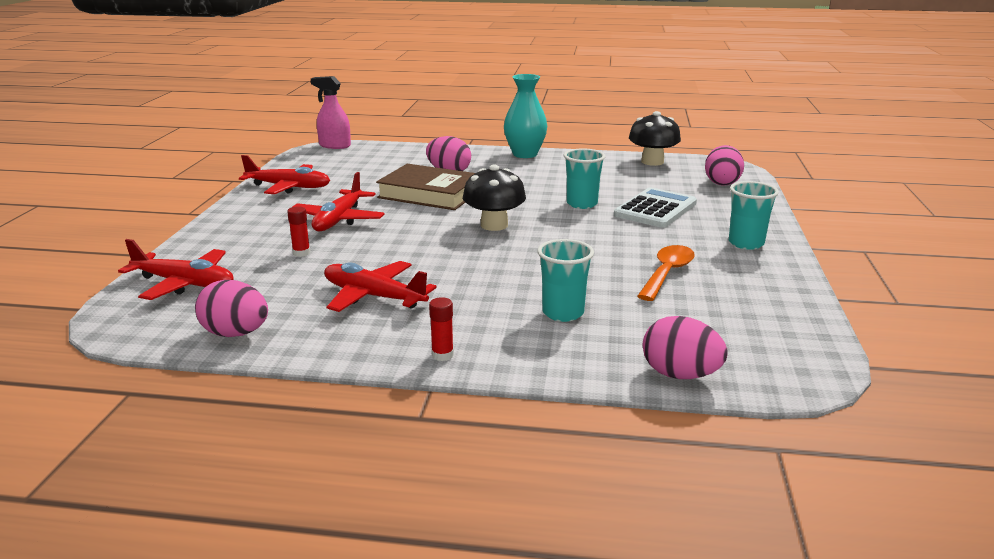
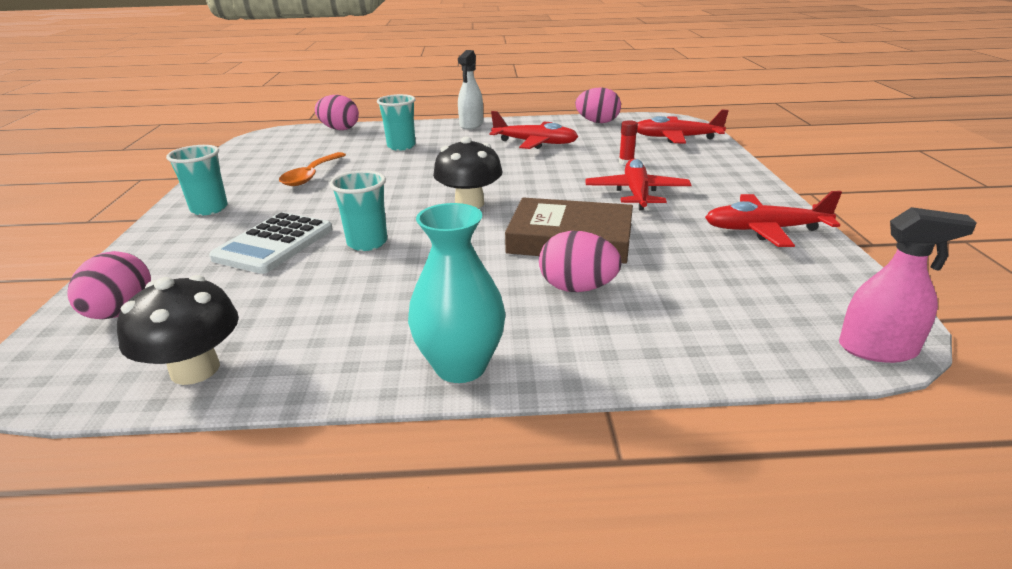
camera: 170 degrees right, 5 degrees up
red glue stick [429,297,454,361] -> white spray bottle [458,50,483,130]

